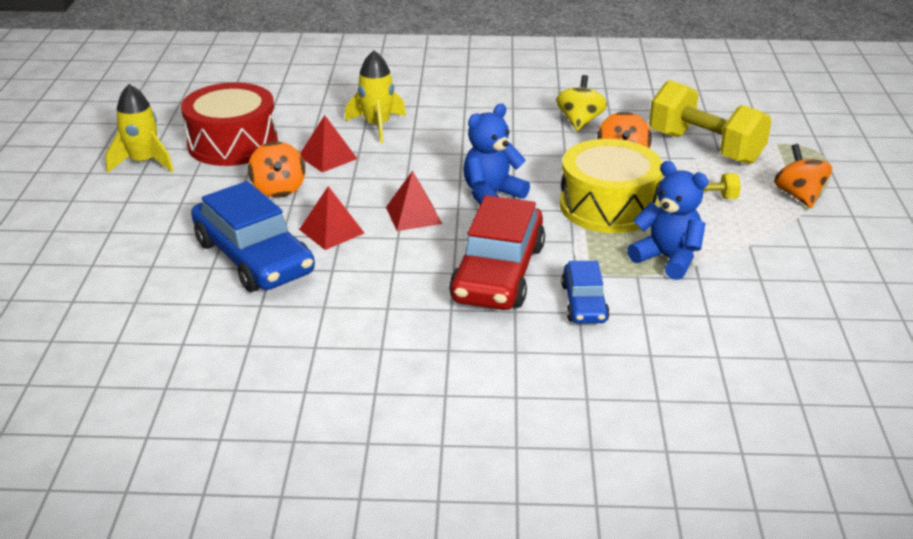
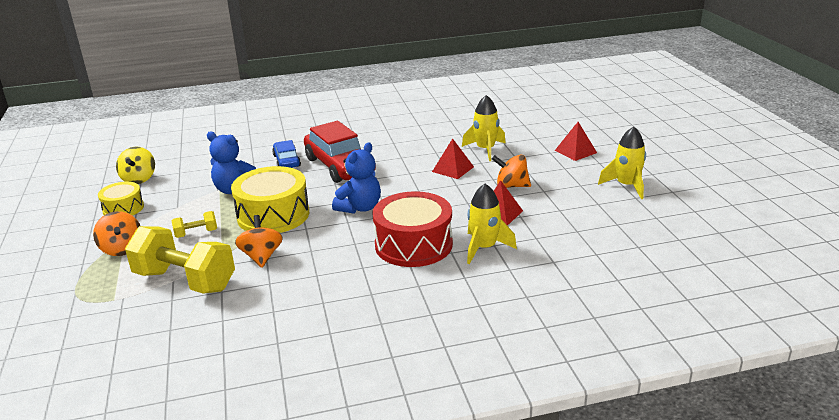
camera: 165 degrees right, 5 degrees down
red drum [181,83,278,166] -> red drum moved to [373,191,453,267]
blue car [191,181,315,292] -> yellow rocket [462,95,506,161]
orange spinning top [248,141,305,198] -> orange spinning top turned 45 degrees counterclockwise [492,154,531,188]
red pyramid [386,171,442,231] -> red pyramid moved to [555,122,597,161]
red car [449,195,545,310] -> red car turned 150 degrees clockwise [304,121,376,183]
yellow spinning top [556,75,607,131] -> yellow spinning top moved to [116,147,155,184]
none -> yellow drum [98,182,144,216]

